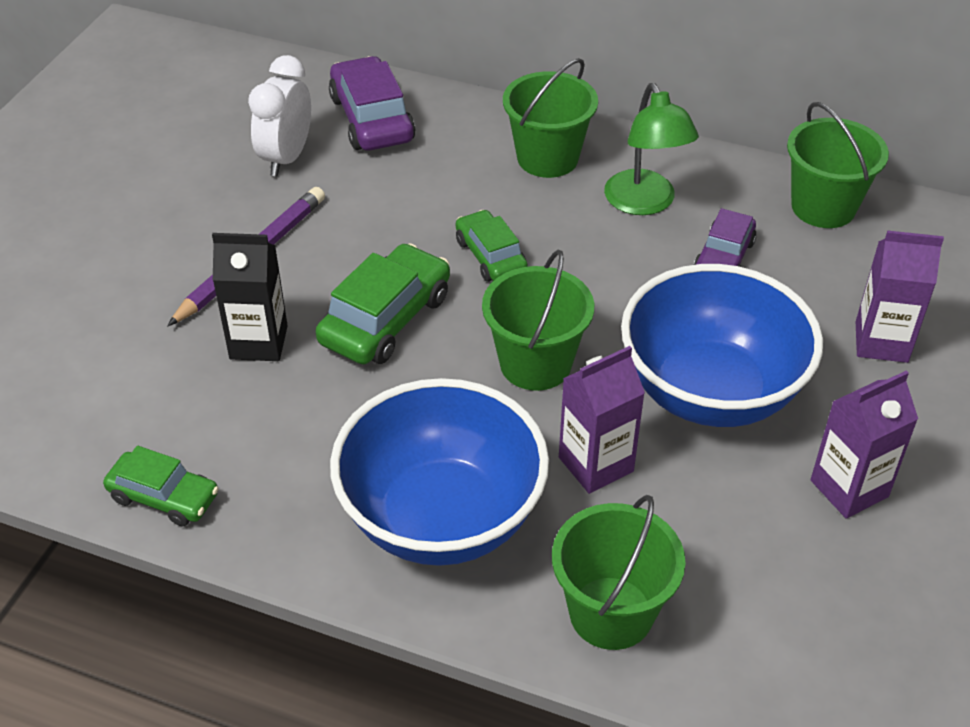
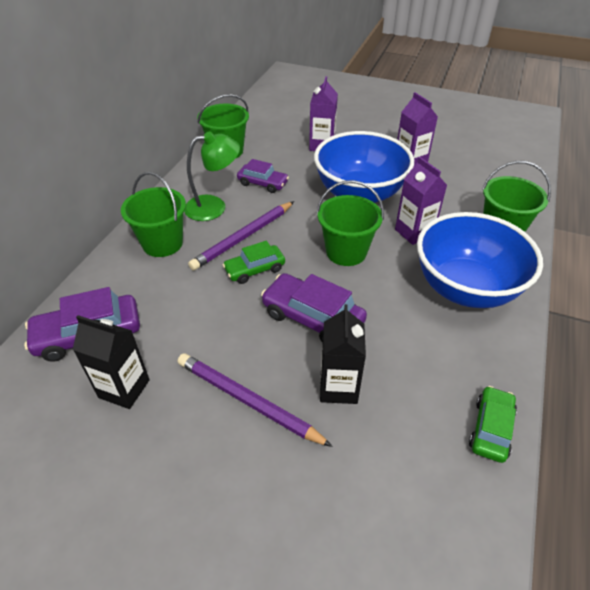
camera: 90 degrees left, 0 degrees up
white clock [248,55,311,177] -> black carton [73,315,150,409]
green car [316,243,450,364] -> purple car [261,273,367,342]
none -> purple pencil [188,201,294,271]

